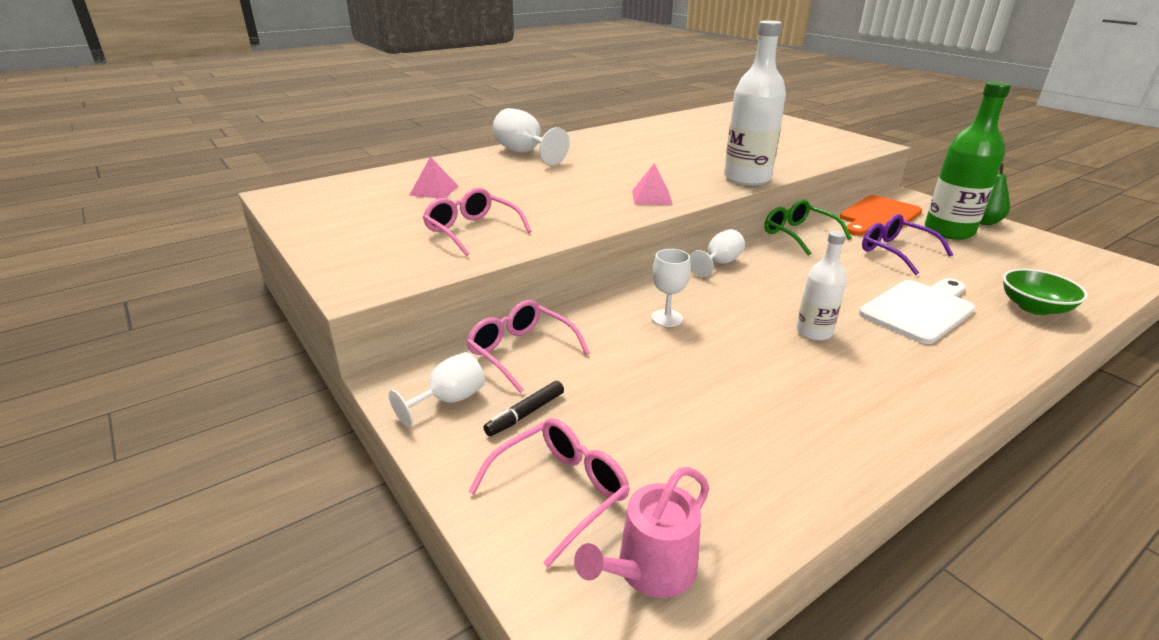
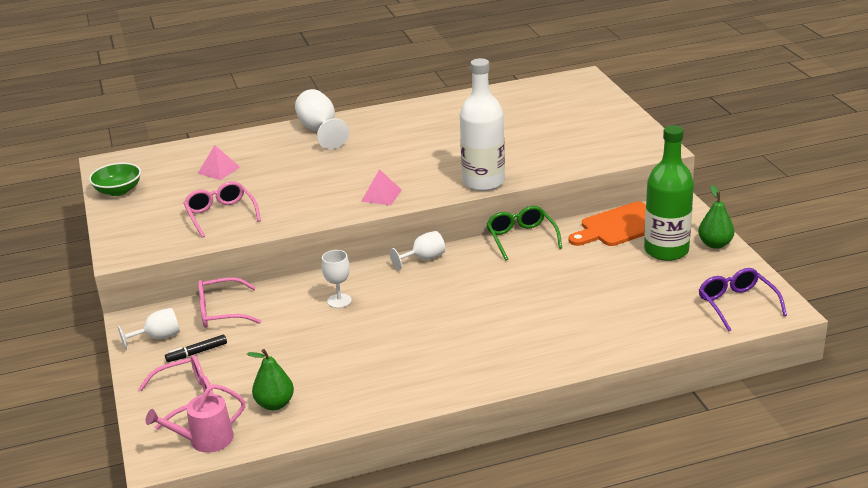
camera: 20 degrees right, 0 degrees up
pink glasses [466,300,590,393] -> pink glasses turned 75 degrees counterclockwise [198,277,261,328]
white bottle [796,231,847,341] -> none
white cutting board [859,278,975,344] -> none
purple glasses [862,214,953,275] -> purple glasses moved to [699,268,787,332]
green bowl [1003,269,1088,315] -> green bowl moved to [89,163,141,196]
none -> green pear [247,349,294,410]

